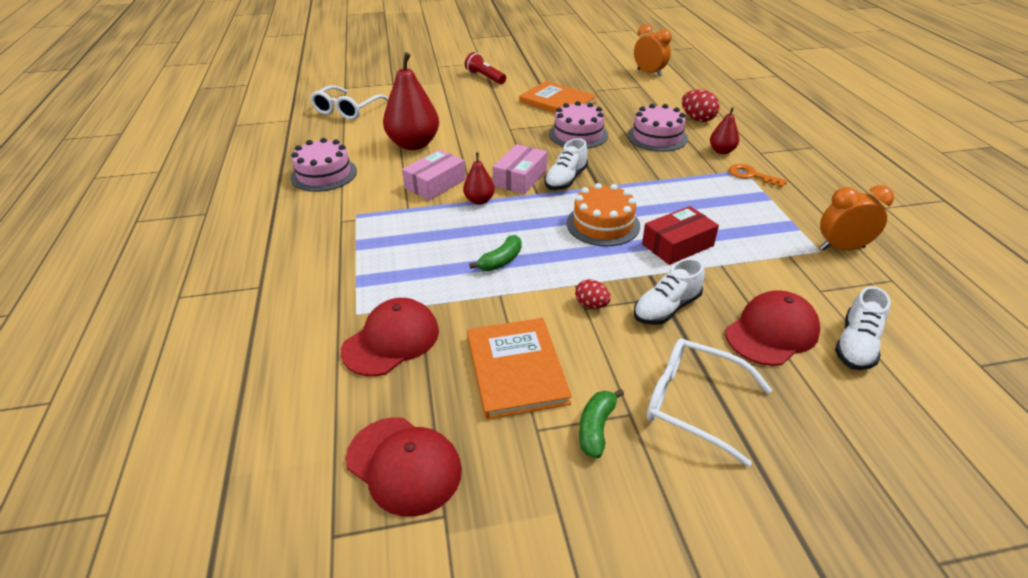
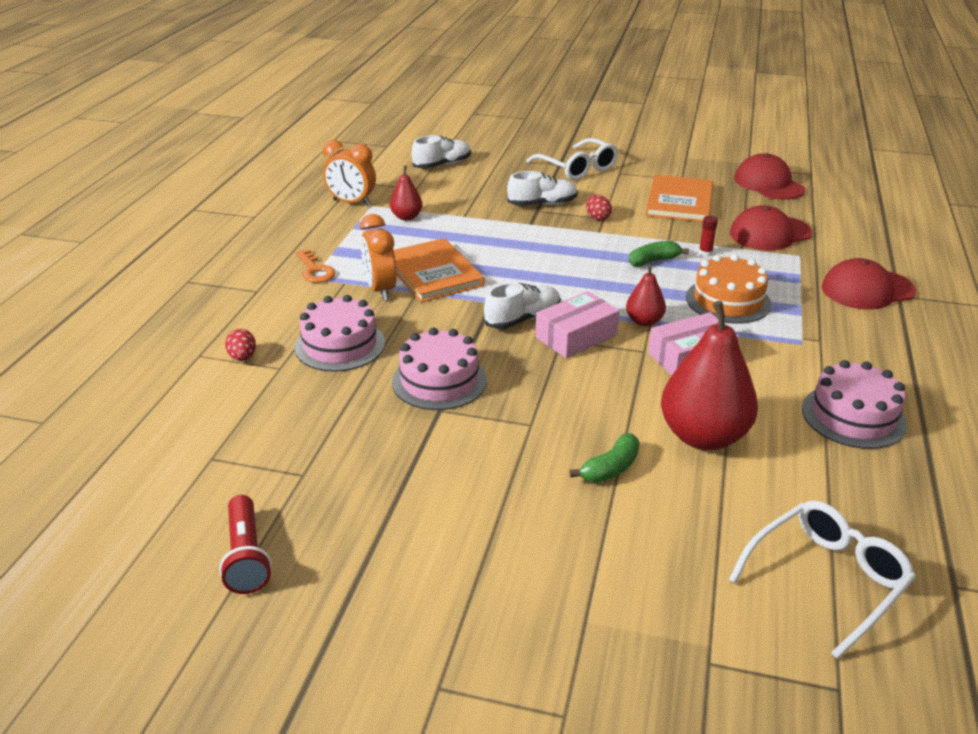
camera: 155 degrees left, 5 degrees down
red flashlight [465,52,506,84] -> red flashlight moved to [219,495,272,594]
orange book [519,81,597,113] -> orange book moved to [394,238,485,303]
orange cake [567,183,640,246] -> orange cake moved to [686,254,772,324]
green banana [579,389,624,458] -> green banana moved to [569,433,640,483]
orange clock [634,24,672,77] -> orange clock moved to [360,214,397,301]
red box [642,206,719,265] -> none
red egg [682,89,720,122] -> red egg [225,329,256,361], size x0.63
red pear [710,107,739,154] -> red pear moved to [390,165,422,221]
red cap [726,290,821,366] -> red cap moved to [822,258,916,310]
none -> red glue stick [699,216,718,256]

